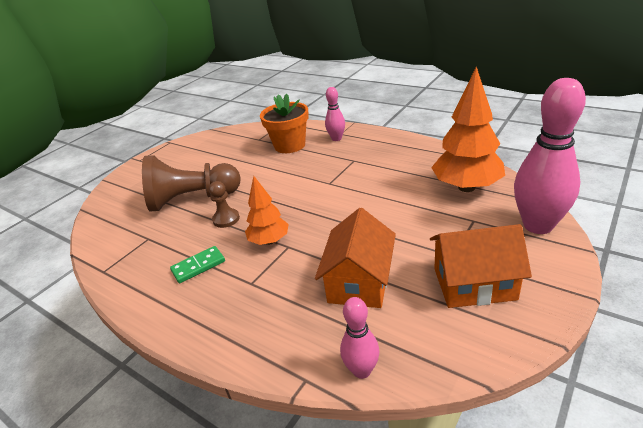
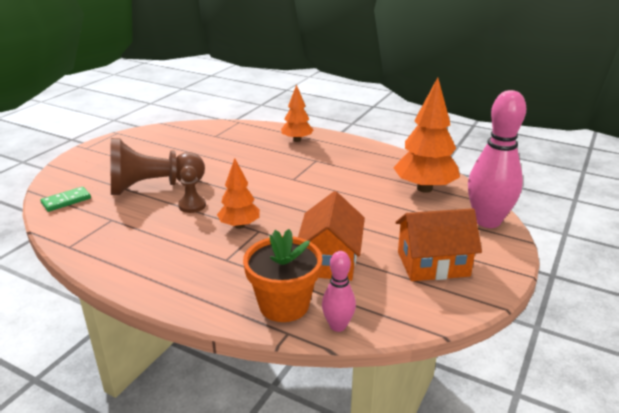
camera: 10 degrees left, 5 degrees down
green domino [170,246,225,283] -> green domino moved to [40,187,91,212]
orange flower pot [260,94,309,153] -> orange flower pot moved to [243,229,322,322]
pink bowling pin [325,87,345,141] -> orange tree [281,84,313,142]

